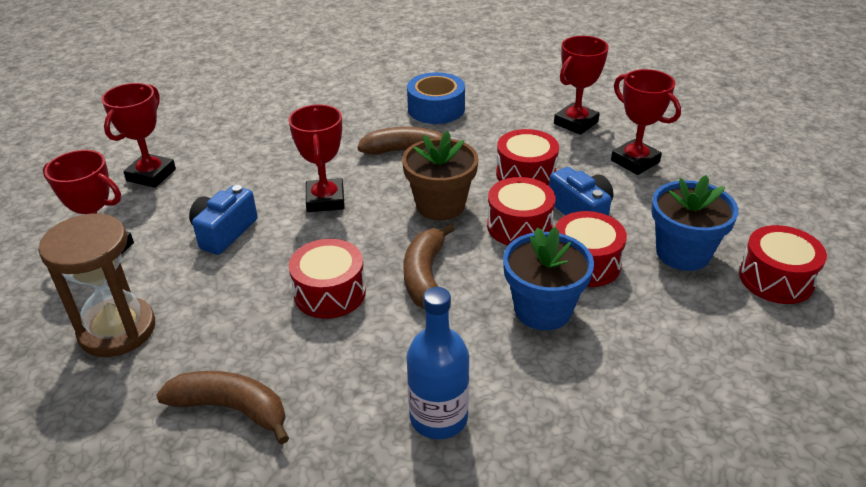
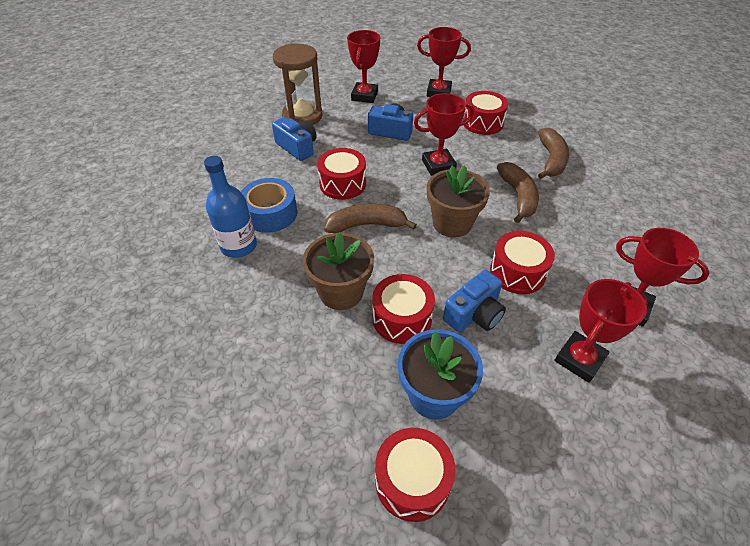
camera: 80 degrees right, 10 degrees up
brown banana [156,371,289,445] -> brown banana moved to [538,128,569,179]
blue tape [407,72,465,124] -> blue tape moved to [241,178,297,233]
red drum [487,177,556,245] -> red drum moved to [463,91,508,135]
blue flower pot [503,227,594,330] -> brown flower pot [303,232,374,310]
none -> blue camera [272,117,317,161]

